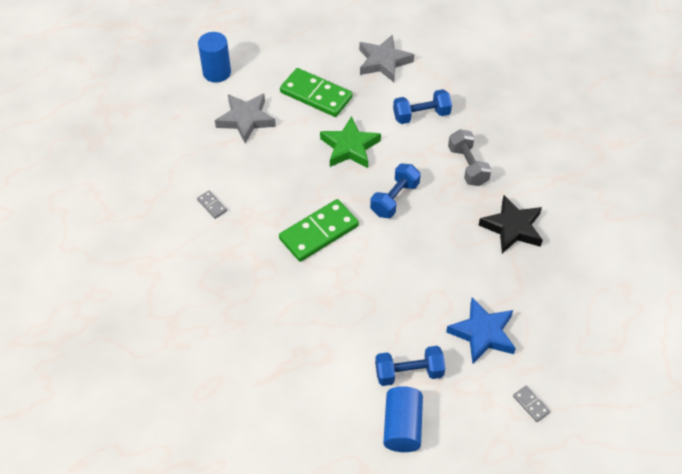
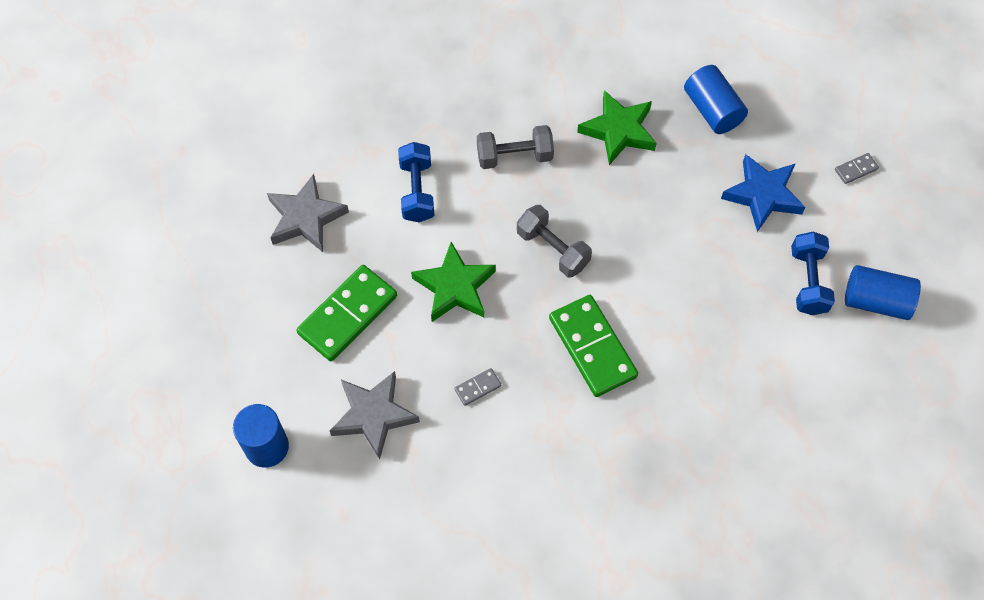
camera: 80 degrees left, 10 degrees up
grey domino [197,191,227,219] -> grey domino moved to [454,368,501,406]
blue dumbbell [370,164,421,218] -> grey dumbbell [517,205,592,277]
black star [479,195,543,253] -> green star [577,90,657,165]
none -> blue cylinder [684,65,748,134]

